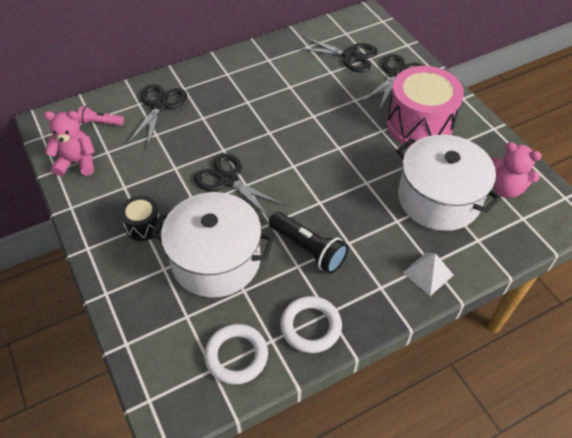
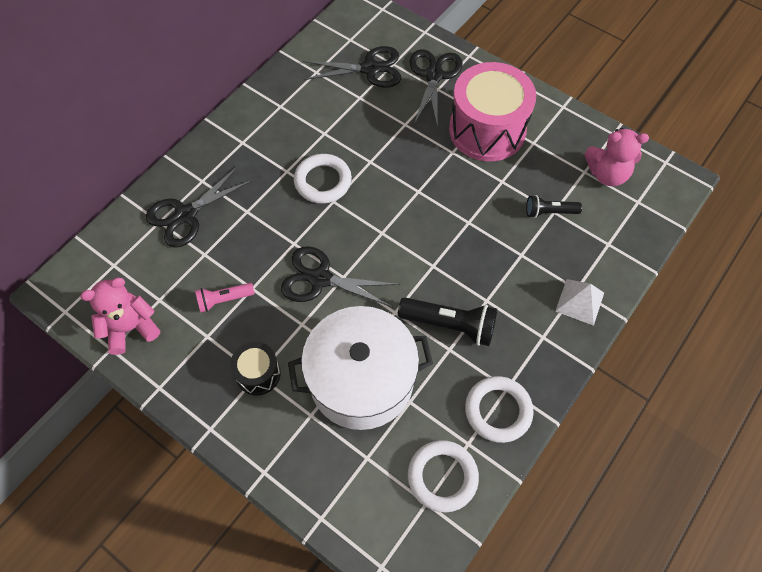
camera: 25 degrees left, 10 degrees up
pink flashlight [78,106,124,126] -> pink flashlight moved to [195,283,255,312]
black scissors [127,84,187,149] -> black scissors turned 120 degrees counterclockwise [146,166,253,247]
white pot [396,134,502,231] -> black flashlight [526,195,582,218]
none -> white ring [294,154,352,204]

